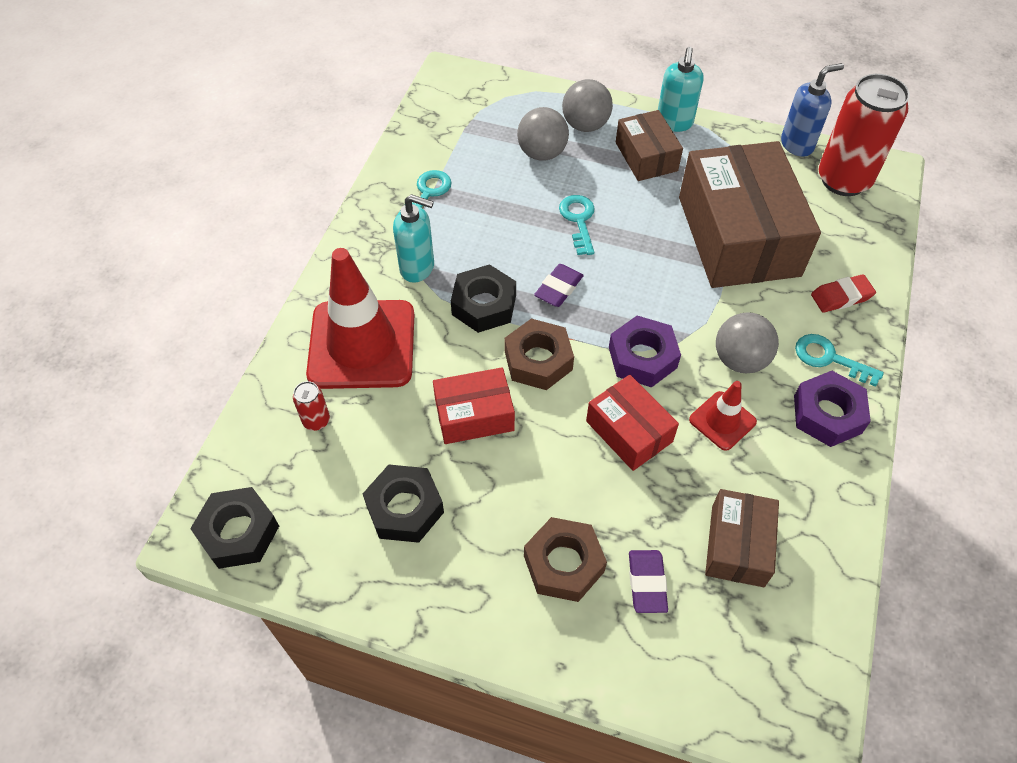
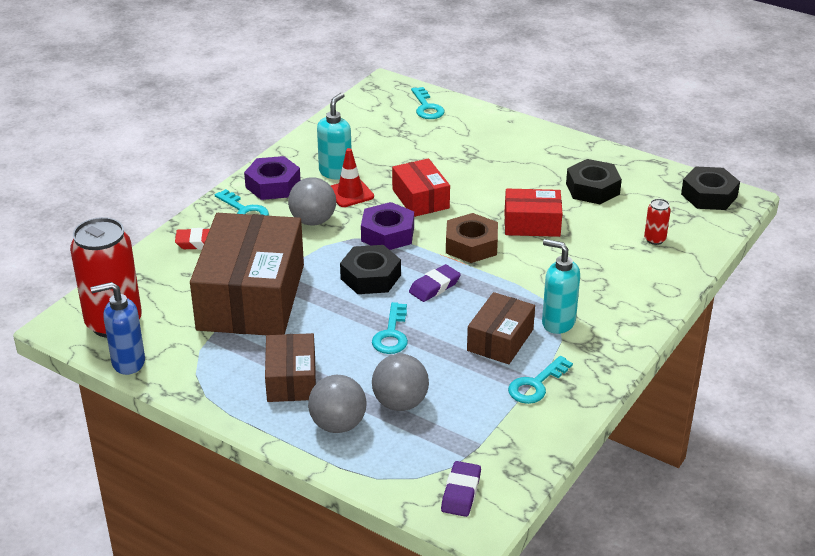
camera: 165 degrees left, 20 degrees down
red traffic cone [306,248,414,389] -> none
black nut [451,264,516,333] -> black nut moved to [340,245,401,294]
brown nut [524,517,607,602] -> none
purple eraser [629,550,668,613] -> purple eraser moved to [441,461,481,517]
turquoise soap dispenser [658,47,704,132] -> turquoise soap dispenser moved to [317,93,351,180]
brown box [705,489,779,587] -> brown box moved to [467,292,535,364]
none -> turquoise key [411,87,445,119]

